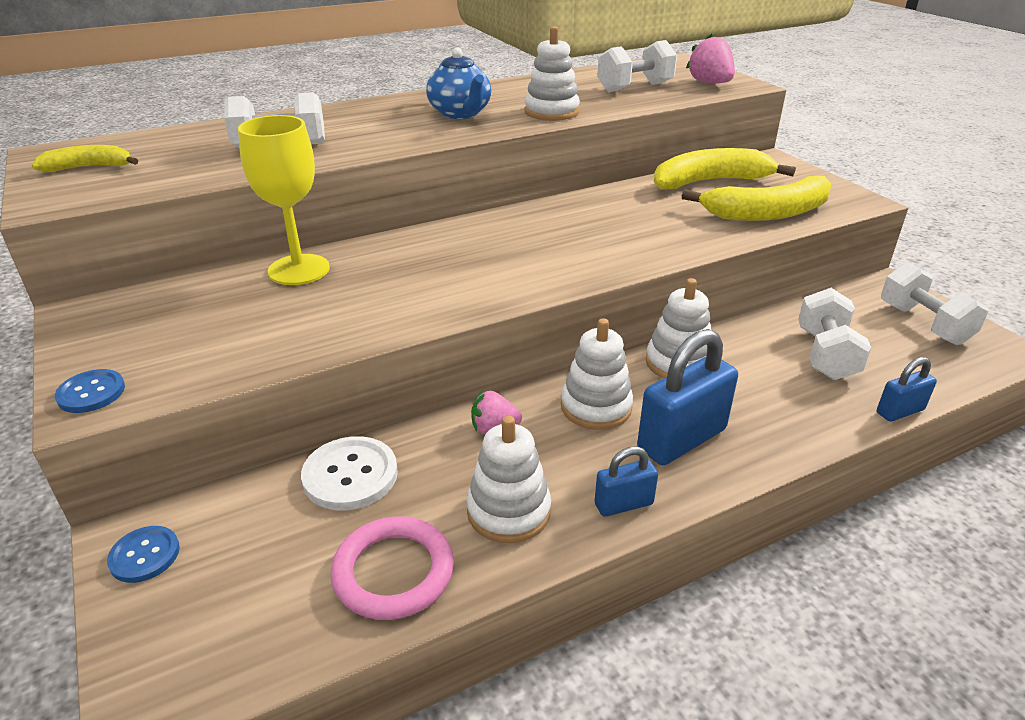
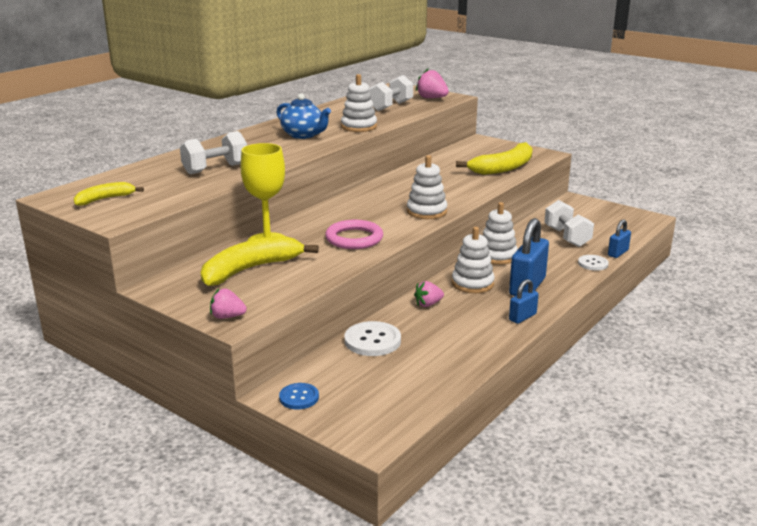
camera: 25 degrees left, 10 degrees down
blue button [55,369,125,413] -> pink strawberry [210,289,247,319]
pink ring [331,516,454,620] -> pink ring moved to [325,220,383,249]
white stacking toy [466,416,551,543] -> white stacking toy moved to [407,155,447,219]
yellow banana [654,148,796,189] -> yellow banana moved to [201,236,319,286]
white dumbbell [881,262,988,345] -> none
none -> white button [578,255,609,271]

